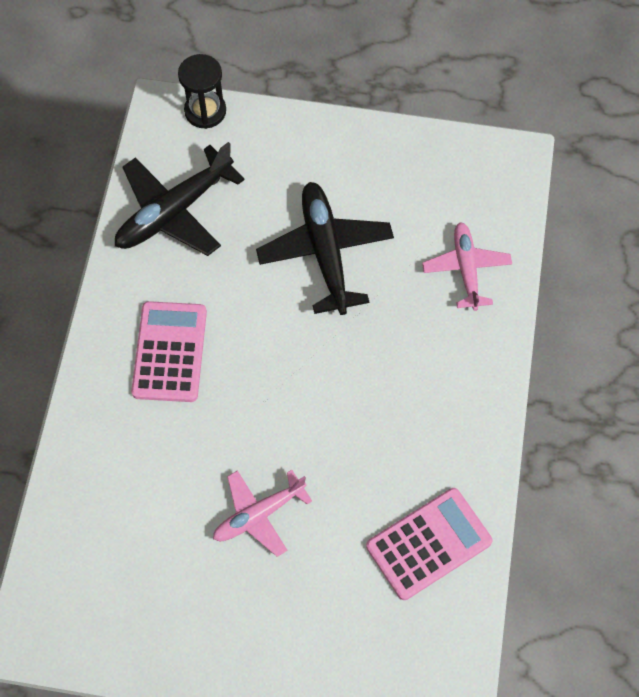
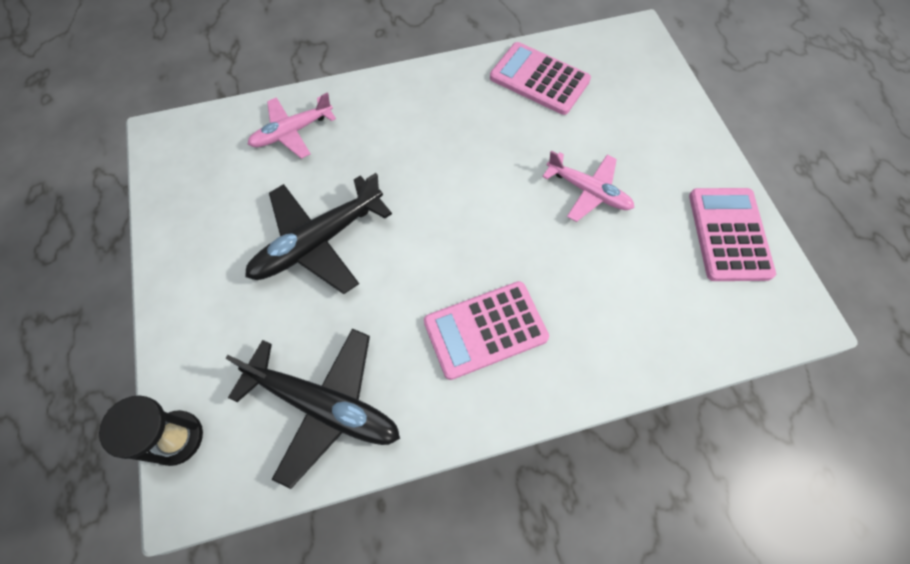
camera: 115 degrees left, 0 degrees up
none -> pink calculator [689,188,776,281]

